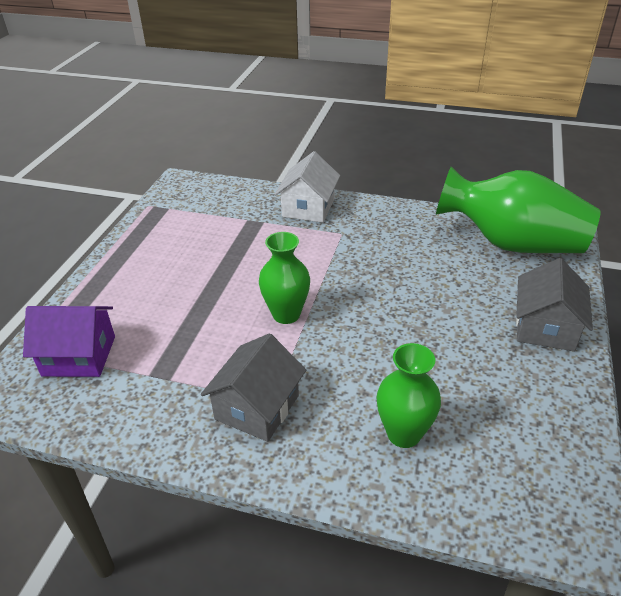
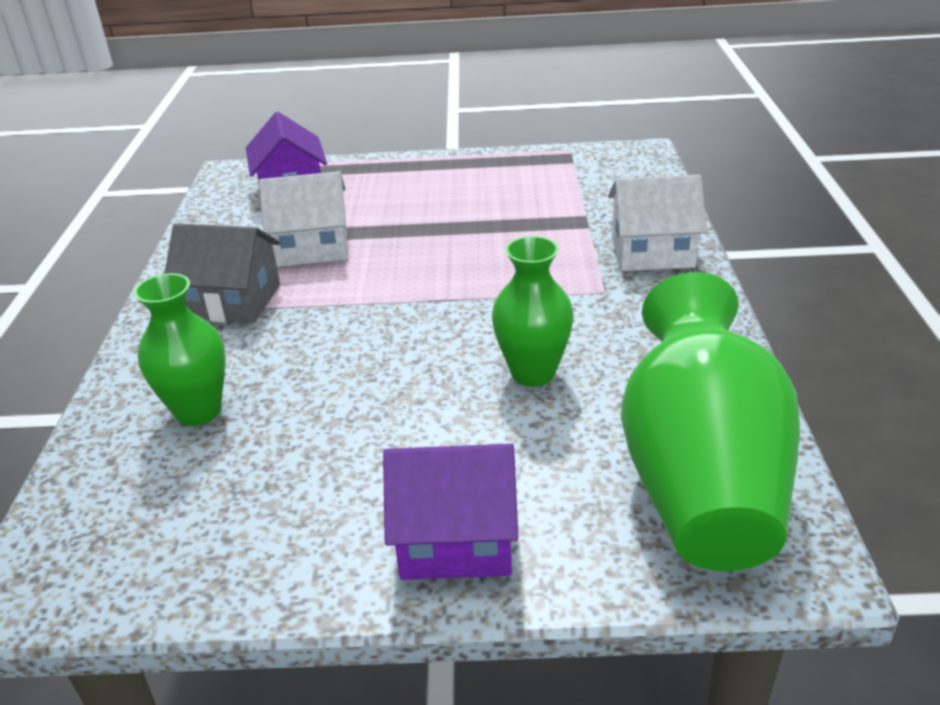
camera: 75 degrees right, 5 degrees down
green vase [259,232,310,324] -> green vase moved to [492,236,574,387]
grey house [516,258,593,351] -> purple house [383,444,518,580]
none -> white house [259,171,347,267]

